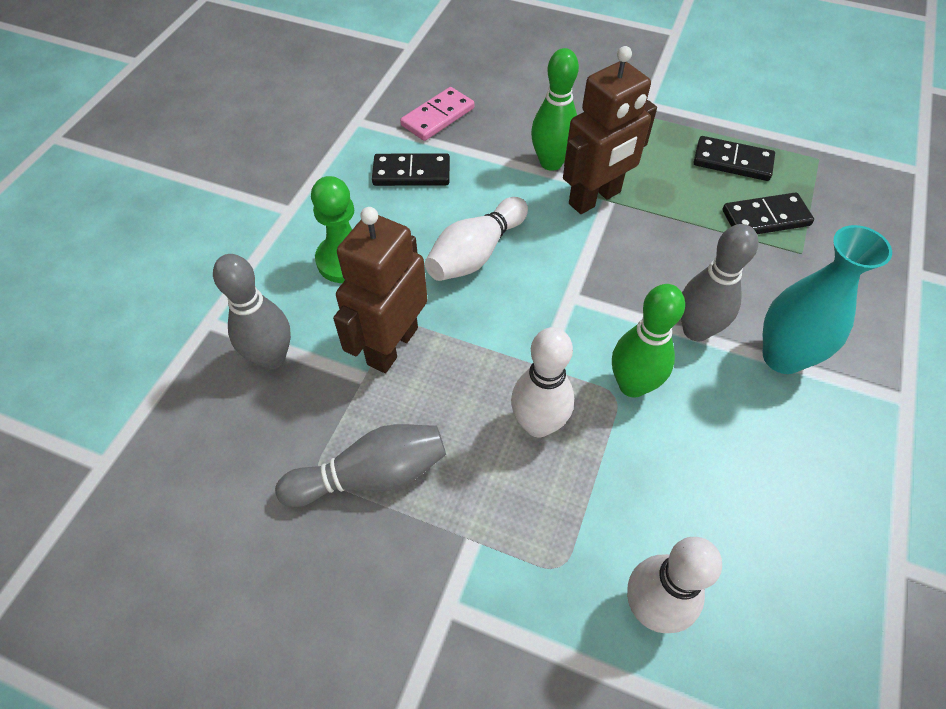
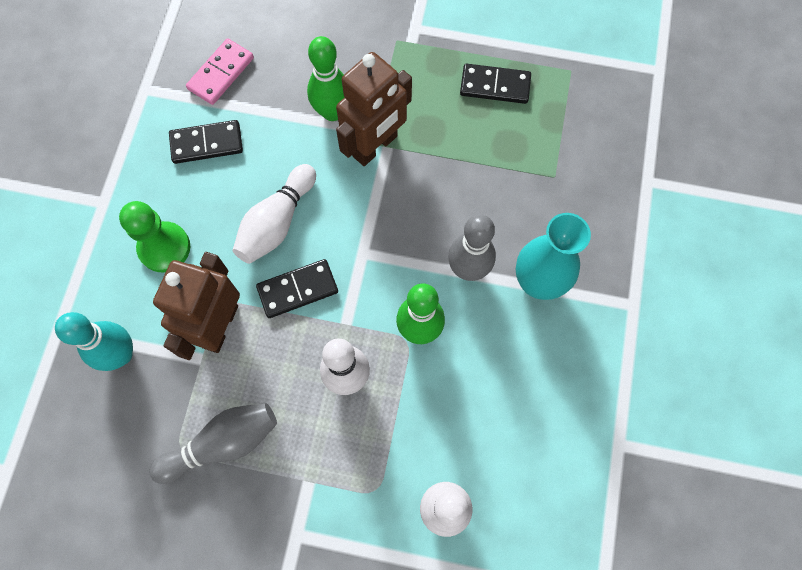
camera: 10 degrees left, 15 degrees up
grey bowling pin [213,254,291,369] -> turquoise bowling pin [55,312,133,371]
black domino [722,192,814,234] -> black domino moved to [256,259,338,318]

